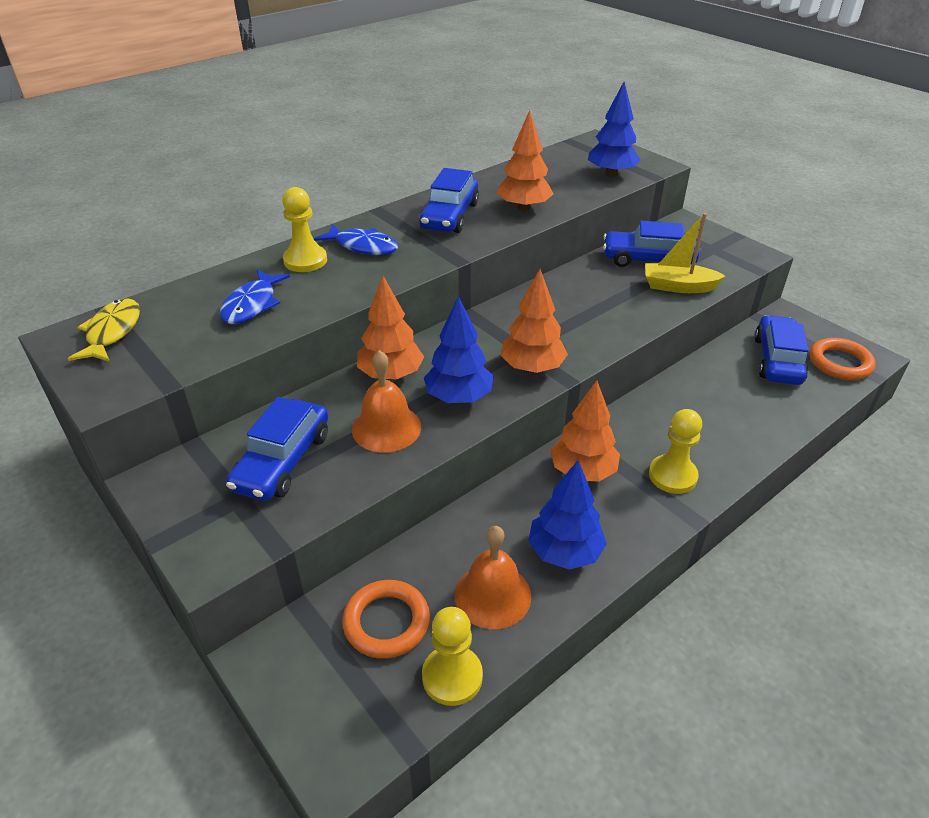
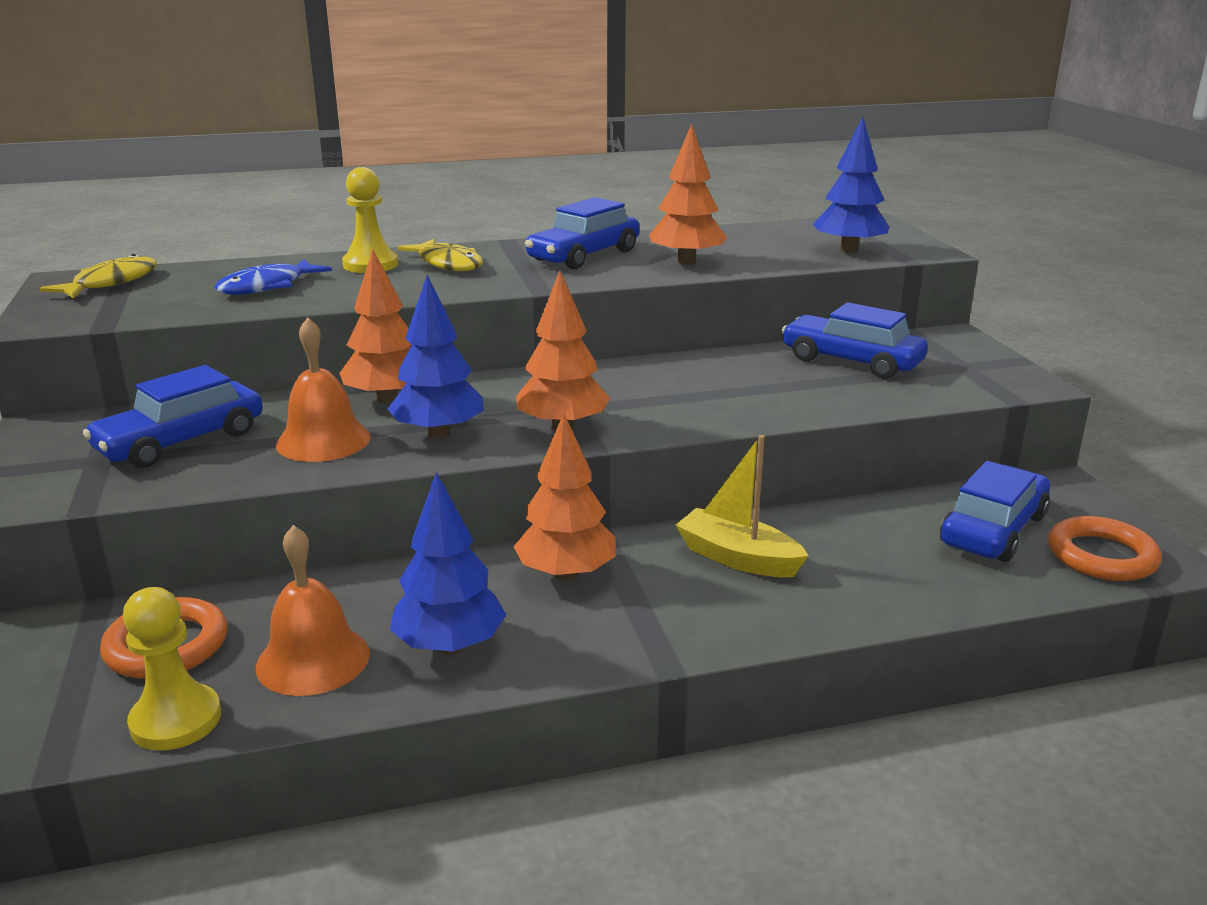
camera: 25 degrees right, 15 degrees down
blue fish [314,224,398,255] -> yellow fish [398,239,483,271]
yellow boat [645,213,726,293] -> yellow boat moved to [675,435,809,577]
yellow pawn [649,409,702,494] -> none

